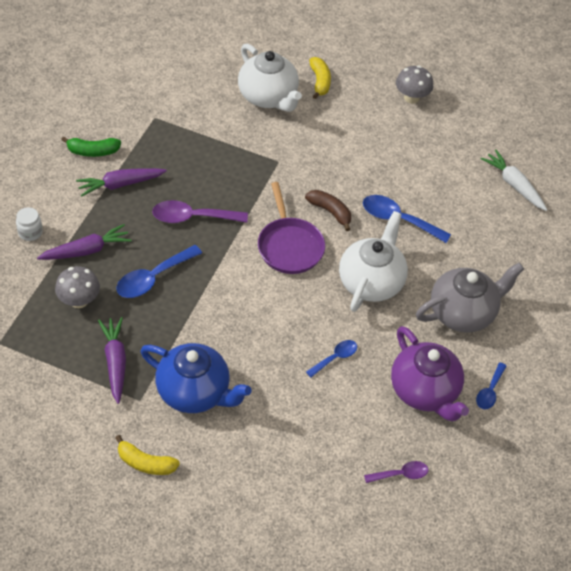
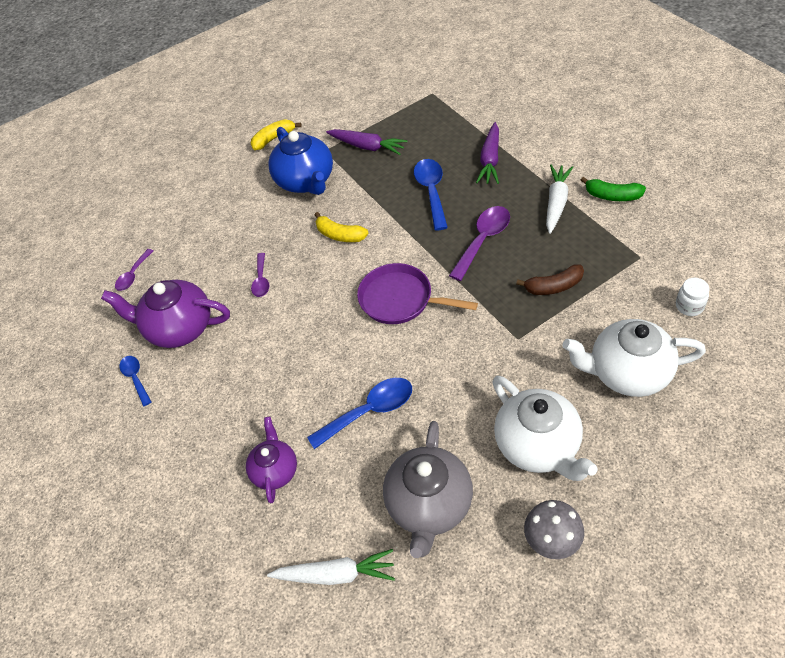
camera: 135 degrees right, 0 degrees up
white jar [16,207,43,241] -> white jar moved to [676,278,709,316]
grey mushroom [55,266,100,308] -> none
green banana [61,136,121,157] -> green banana turned 105 degrees counterclockwise [581,177,646,201]
purple carrot [76,168,167,197] -> white carrot [546,165,573,234]
blue teapot [140,343,252,413] -> blue teapot turned 90 degrees counterclockwise [268,127,333,195]
brown banana [305,190,351,231] -> brown banana moved to [516,264,584,295]
blue spoon [306,340,357,377] -> purple spoon [251,253,269,297]
yellow banana [309,57,331,99] -> yellow banana moved to [315,212,369,242]
white teapot [339,211,408,312] -> white teapot moved to [492,376,598,481]
grey teapot [416,263,524,332] -> grey teapot moved to [383,421,473,558]
none -> purple teapot [246,417,297,503]

